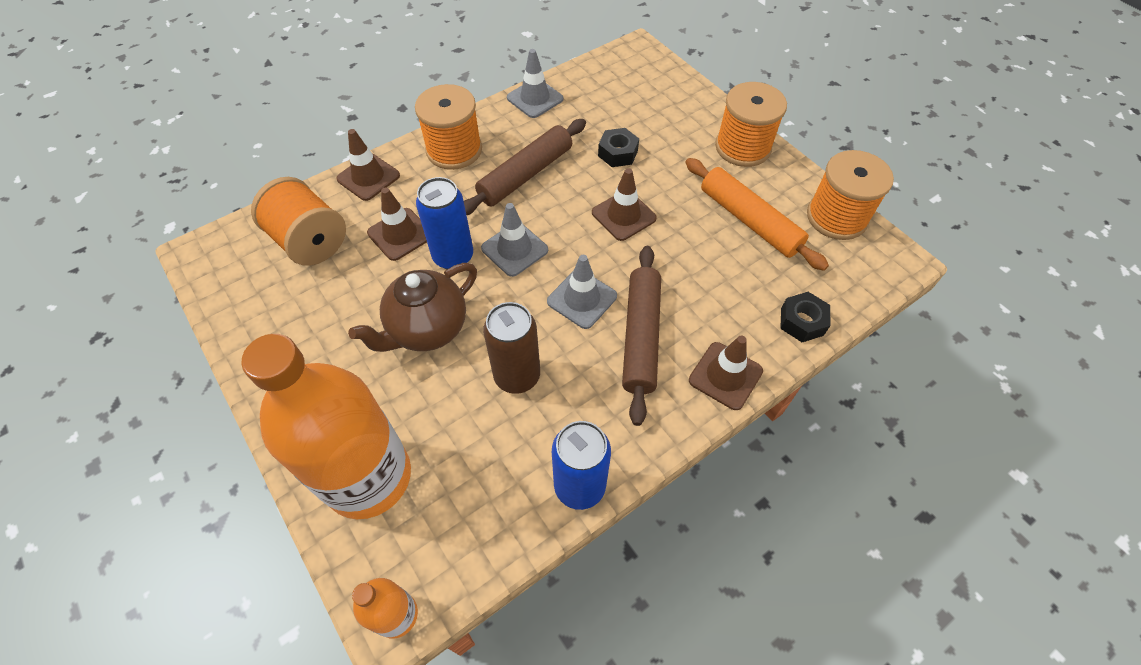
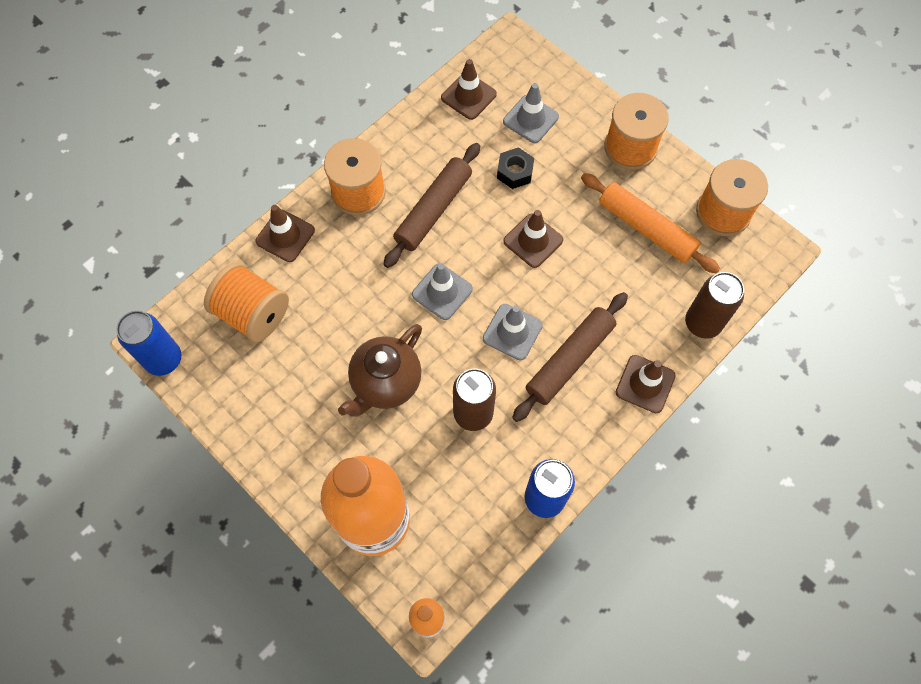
camera: 10 degrees left, 10 degrees up
brown traffic cone [367,187,427,261] -> brown traffic cone moved to [441,59,497,120]
blue can [416,177,473,269] -> blue can moved to [116,311,182,376]
grey traffic cone [507,49,563,118] -> grey traffic cone moved to [503,83,559,143]
brown rolling pin [622,246,661,426] -> brown rolling pin turned 45 degrees clockwise [512,292,628,422]
black nut [780,292,831,342] -> brown can [685,272,744,339]

